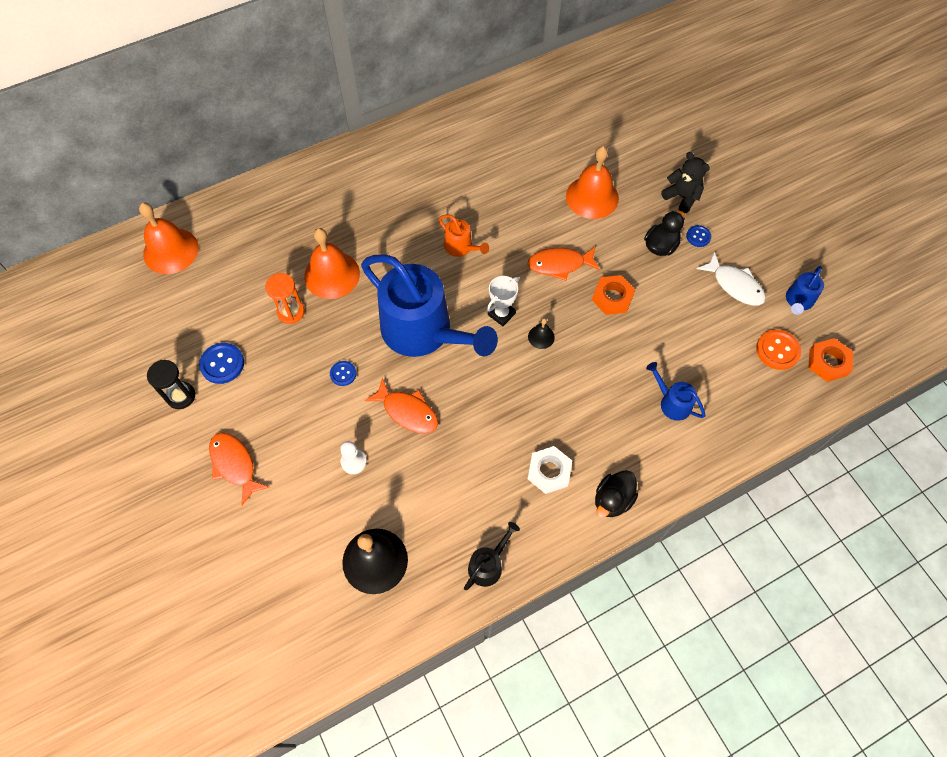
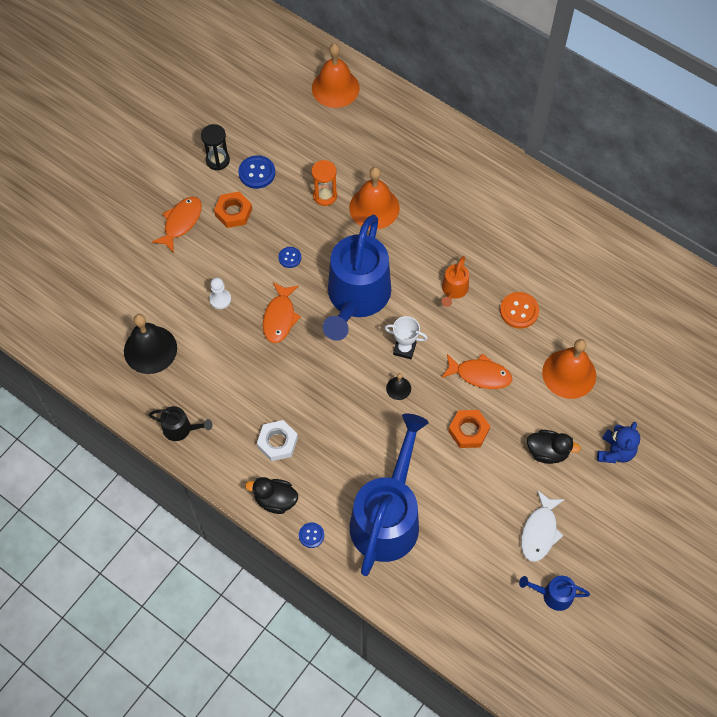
camera: 65 degrees right, 0 degrees up
orange fish [528,247,600,281] -> orange fish turned 135 degrees clockwise [441,353,512,389]
blue watering can [646,362,706,421] -> blue watering can [350,414,429,576], size x2.36
black teddy bear [661,152,710,213] -> blue teddy bear [597,422,640,463]
blue button [686,225,711,247] -> blue button moved to [299,522,324,548]
orange button [756,329,801,370] -> orange button moved to [500,292,539,329]
orange nut [808,338,853,382] -> orange nut moved to [214,192,252,228]

